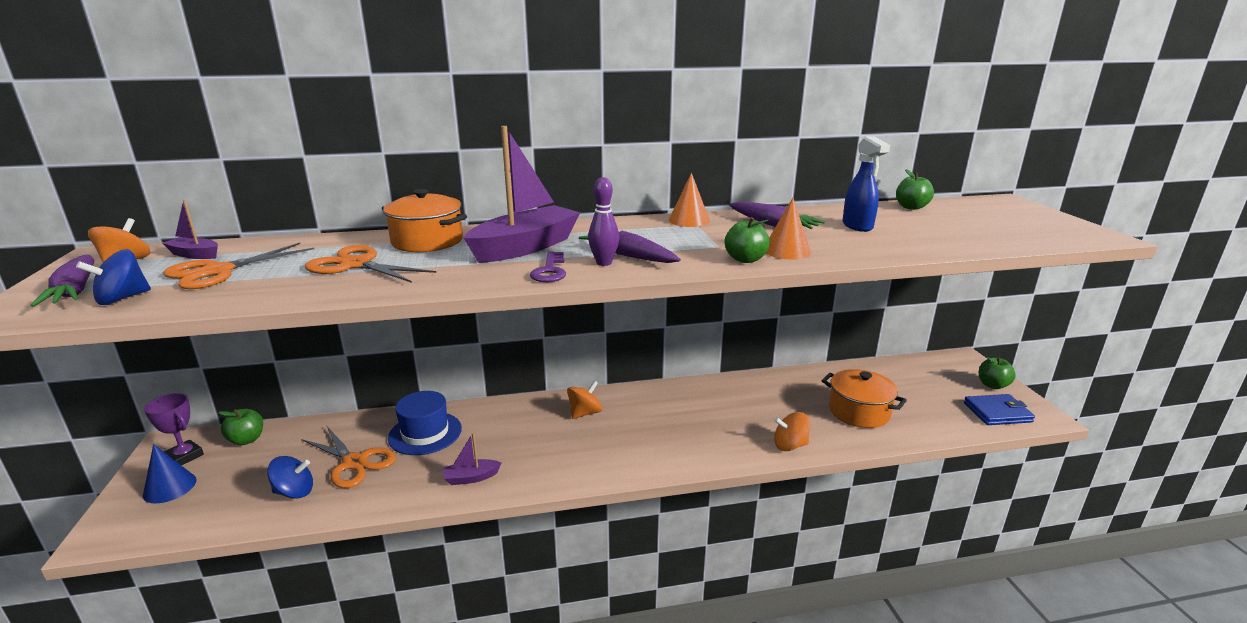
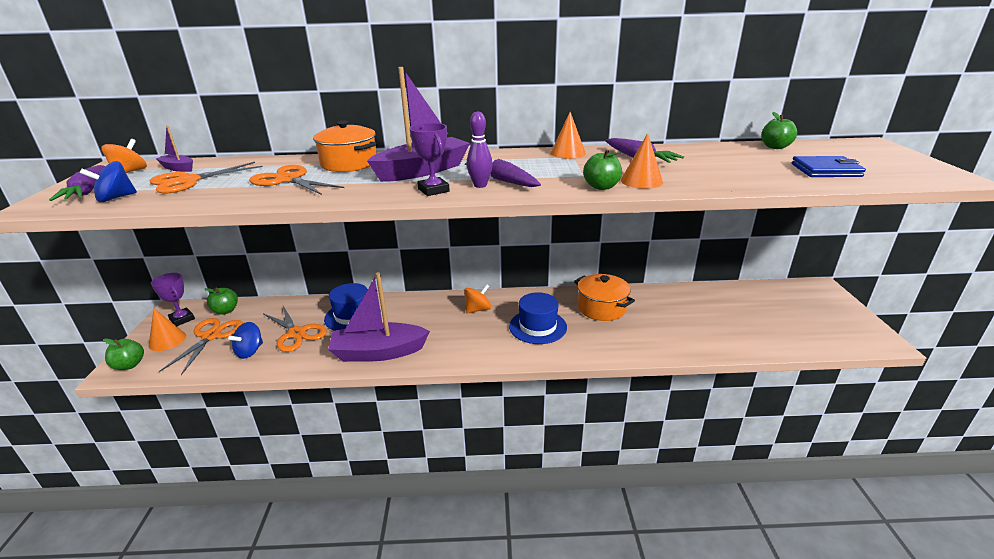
camera: 10 degrees right, 5 degrees up
blue cone [143,444,197,503] -> orange cone [149,309,186,351]
blue spinning top [267,456,313,499] -> blue spinning top turned 120 degrees clockwise [228,322,263,359]
purple boat [443,433,501,485] -> purple boat [328,272,430,362], size x2.18
purple key [530,252,566,282] -> purple trophy [410,123,450,196]
orange spinning top [774,412,810,451] -> none
orange pot [822,369,907,428] -> orange pot moved to [574,274,635,321]
blue spray bottle [842,136,890,232] -> none
blue wallet [964,394,1035,425] -> blue wallet moved to [792,156,866,177]
green apple [979,357,1016,389] -> green apple moved to [103,339,144,370]
none -> orange scissors [159,318,243,375]
none -> blue hat [509,292,567,344]

